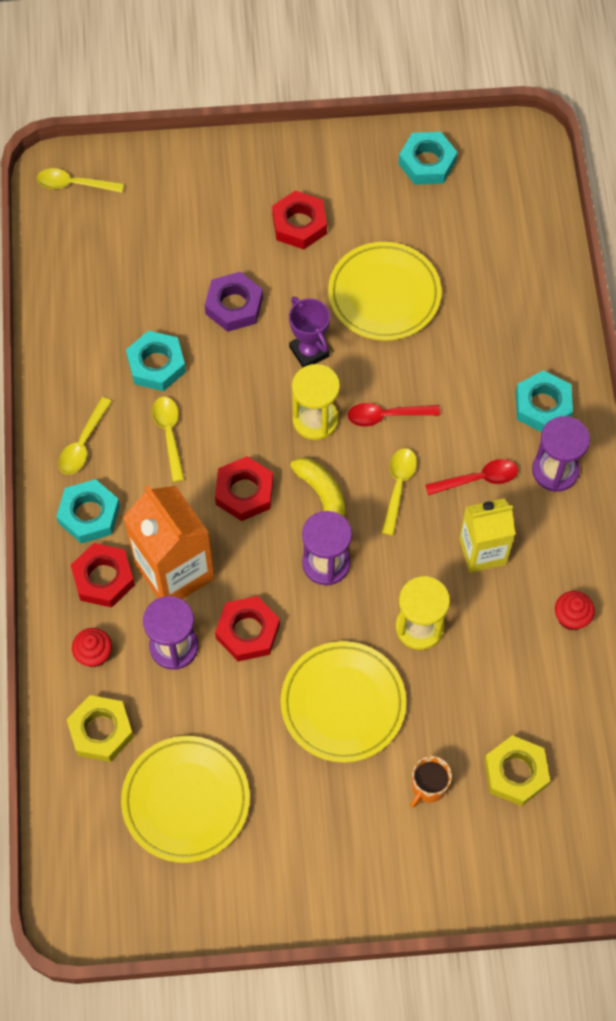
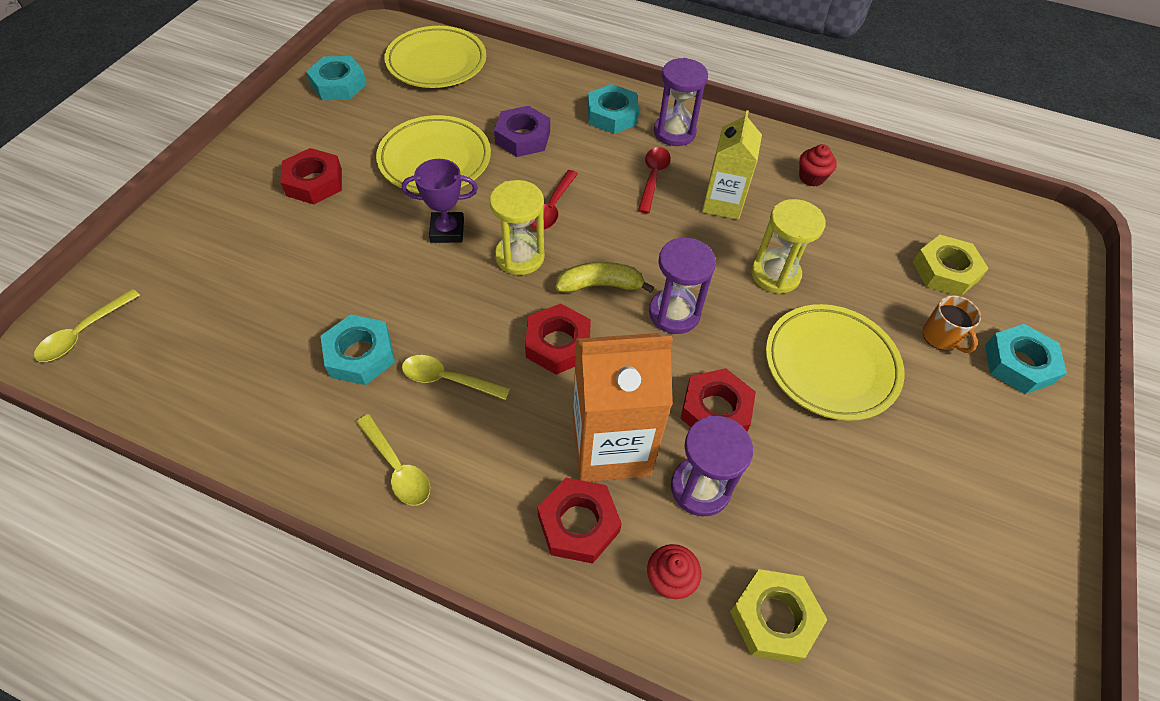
camera: 65 degrees left, 10 degrees down
turquoise nut [56,479,120,544] -> turquoise nut moved to [985,324,1067,394]
yellow plate [121,736,250,863] -> yellow plate moved to [384,26,486,88]
purple nut [205,272,263,332] -> purple nut moved to [494,106,550,157]
yellow spoon [382,448,417,536] -> none

